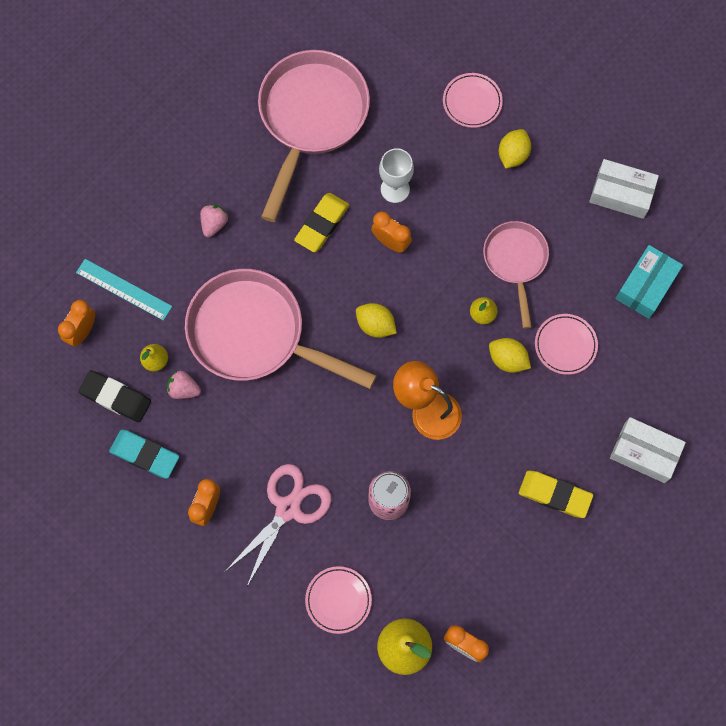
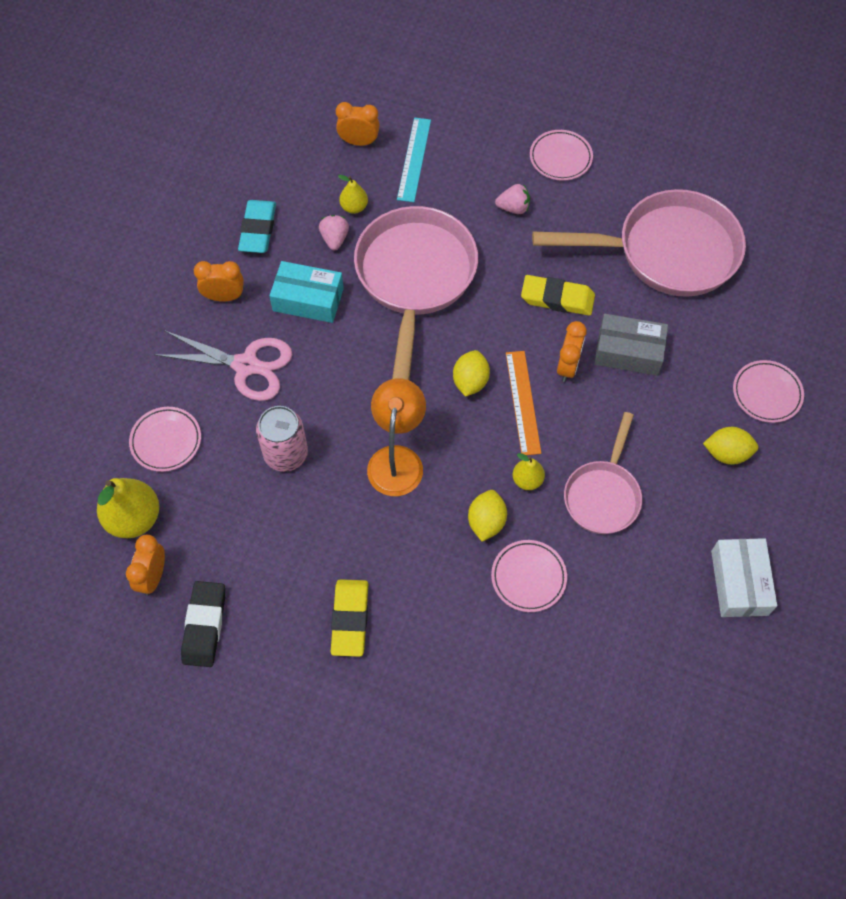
camera: 70 degrees right, 10 degrees down
black eraser [78,370,151,422] -> black eraser moved to [181,581,225,667]
white goblet [379,148,414,203] -> grey box [594,314,668,376]
pink pan [483,221,549,329] -> pink pan turned 135 degrees clockwise [564,412,642,534]
white box [610,417,686,483] -> none
turquoise box [615,245,683,319] -> turquoise box moved to [269,261,344,323]
none -> orange ruler [506,351,541,455]
none -> pink plate [530,130,593,181]

